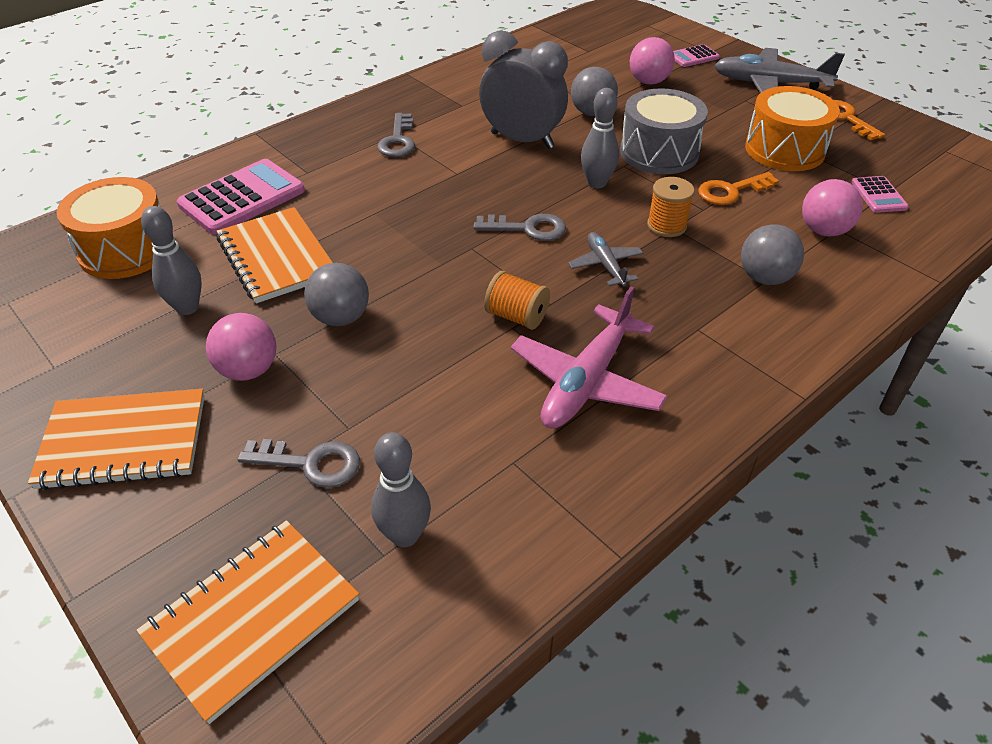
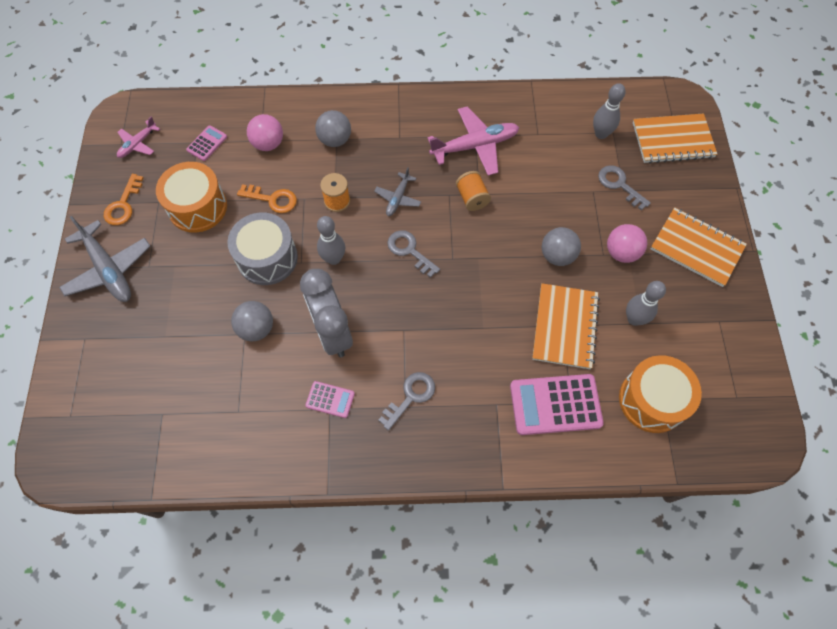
camera: 140 degrees left, 20 degrees up
pink ball [630,37,675,85] -> none
pink calculator [673,44,720,67] -> pink calculator moved to [305,381,355,418]
none -> pink plane [117,117,160,158]

